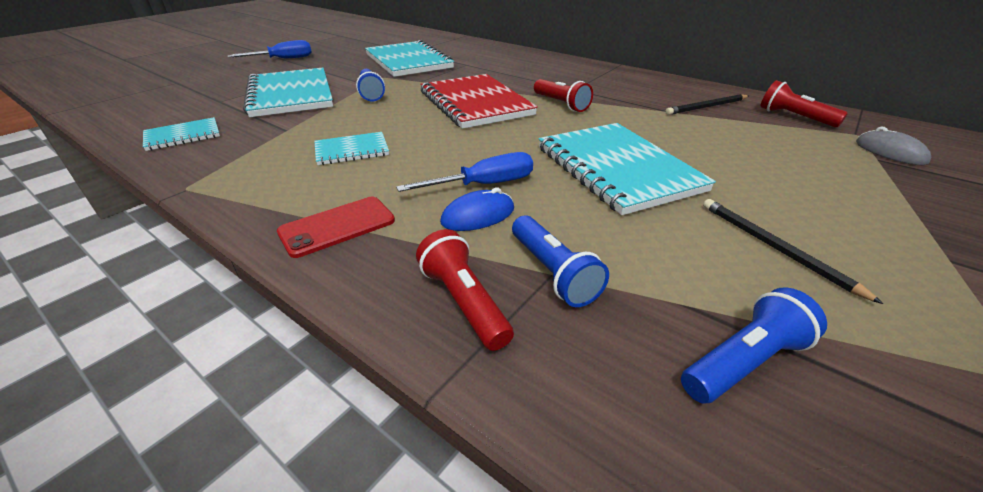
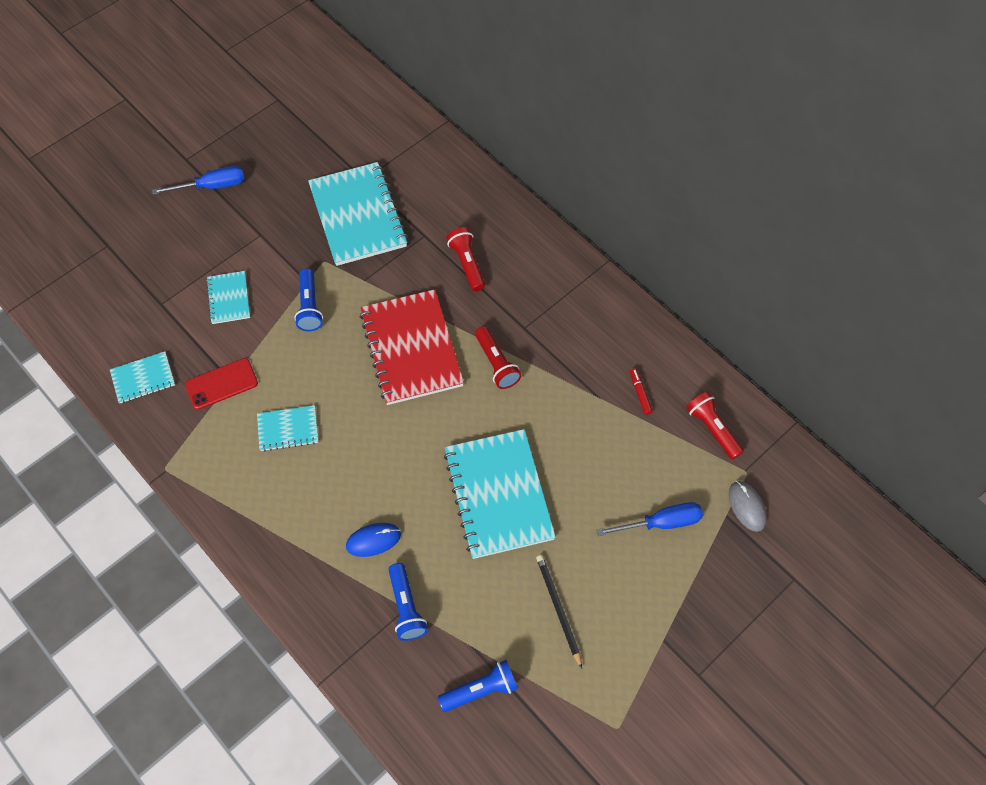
camera: 10 degrees right, 25 degrees up
turquoise notebook [243,68,333,117] -> turquoise notebook [206,271,250,324], size x0.50
red phone [277,197,395,258] -> red phone moved to [185,358,258,410]
blue screwdriver [396,152,533,192] -> blue screwdriver moved to [597,502,703,536]
red flashlight [416,229,514,351] -> red flashlight moved to [446,227,485,292]
black pencil [665,94,749,115] -> red marker [630,368,653,415]

